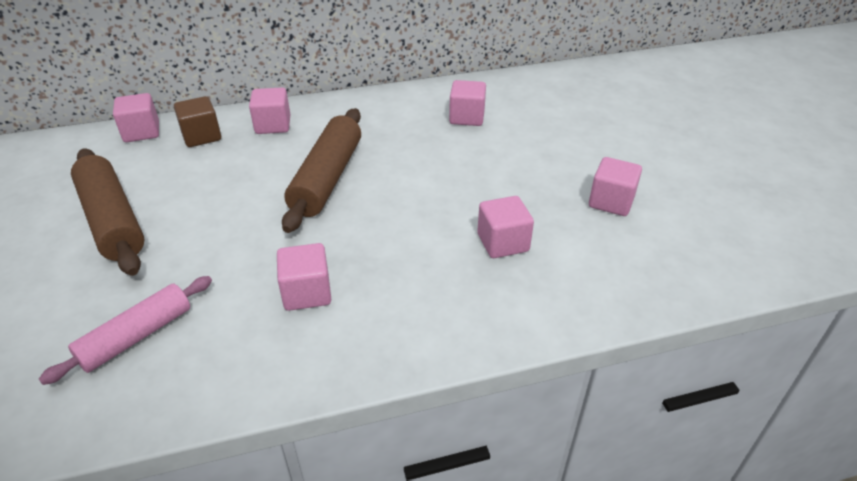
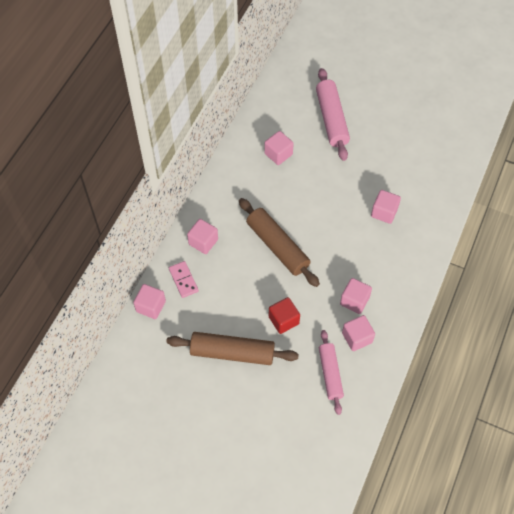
camera: 50 degrees left, 20 degrees up
brown cube [174,96,221,147] -> pink domino [169,261,199,298]
pink cube [589,157,642,216] -> pink cube moved to [342,315,375,351]
none -> red cube [269,297,300,334]
none -> pink rolling pin [316,68,350,161]

